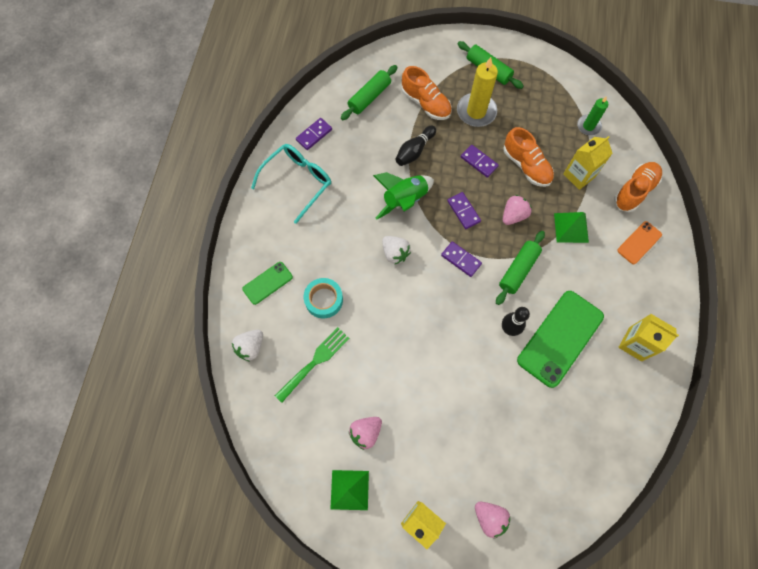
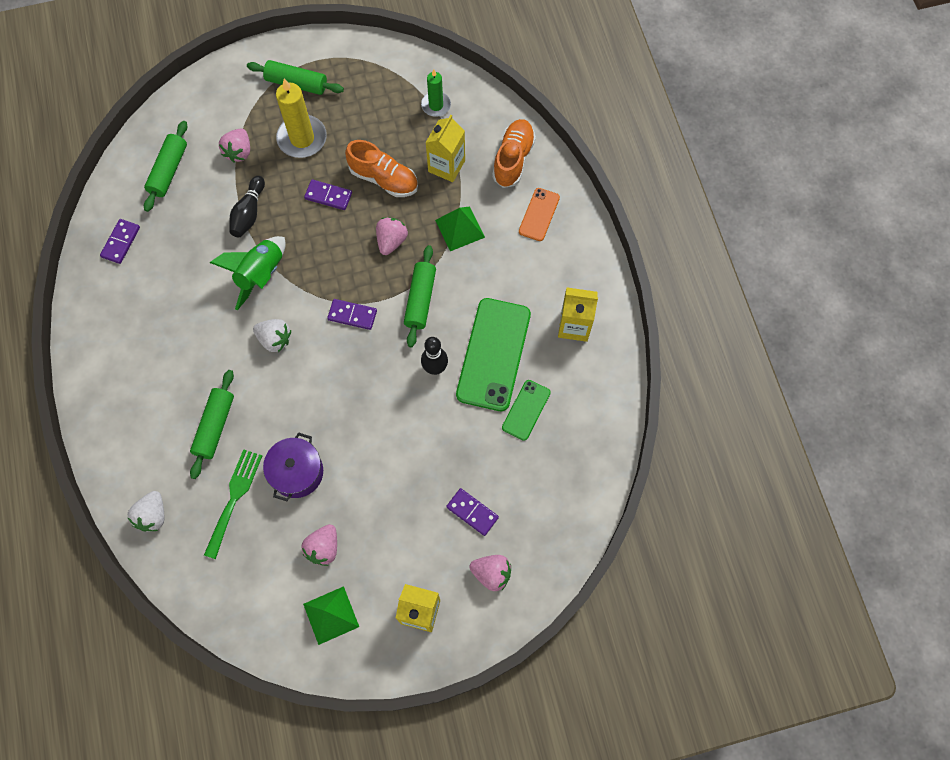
camera: 25 degrees left, 0 degrees up
green phone [242,262,293,305] -> green phone moved to [502,380,551,441]
turquoise glasses [251,144,331,224] -> none
turquoise tape [304,278,343,319] -> green rolling pin [190,370,234,479]
orange shoe [402,66,452,120] -> pink strawberry [219,128,250,163]
purple domino [447,192,481,229] -> purple domino moved to [446,488,499,536]
none -> purple pot [263,432,323,501]

